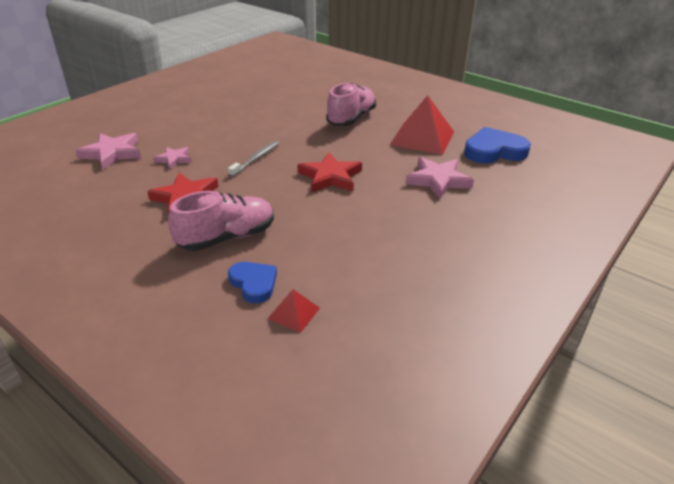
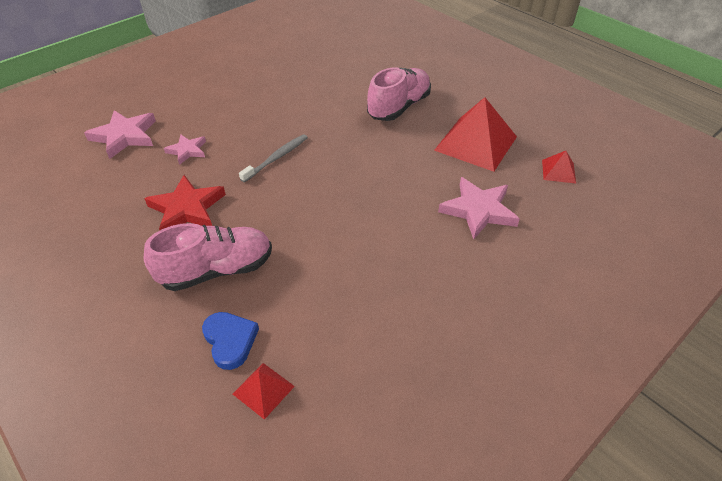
camera: 10 degrees right, 10 degrees up
red star [297,152,362,192] -> none
blue heart [464,127,531,163] -> red pyramid [542,151,576,183]

